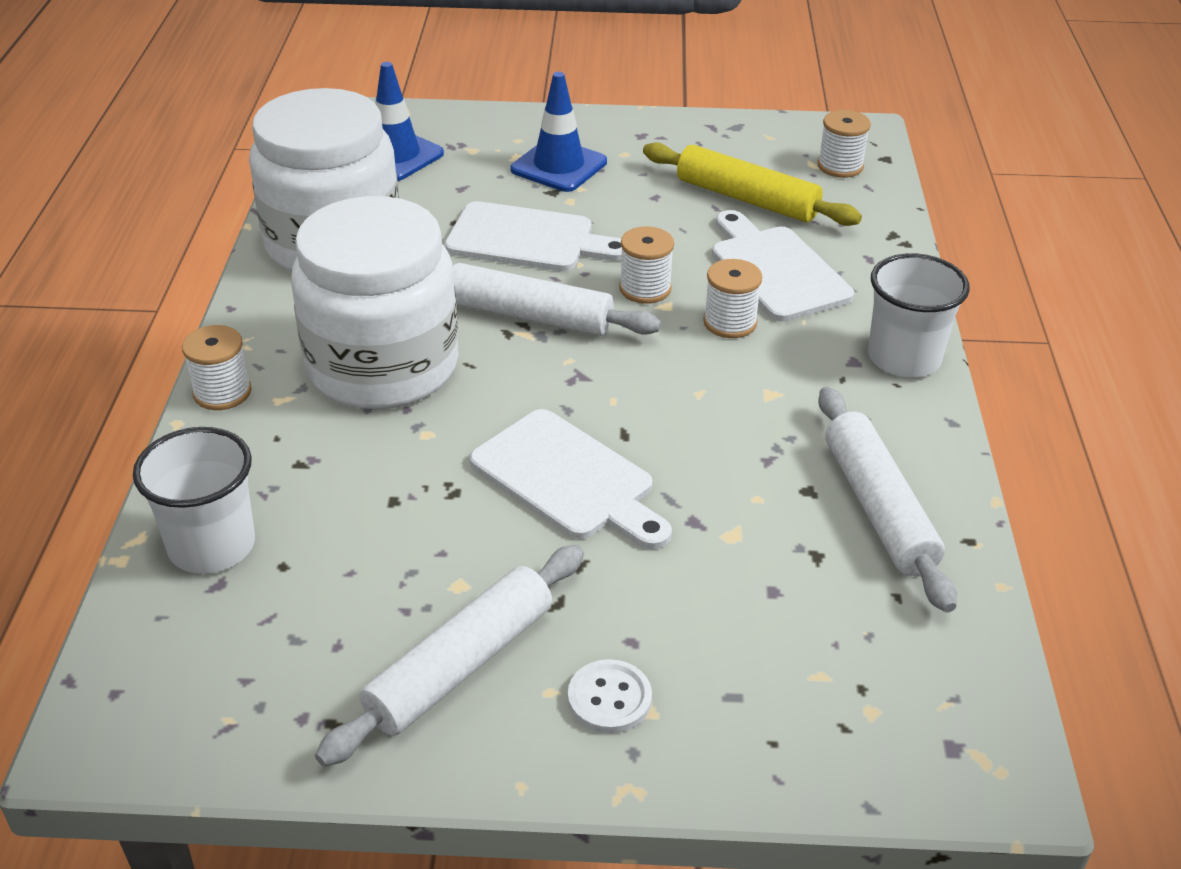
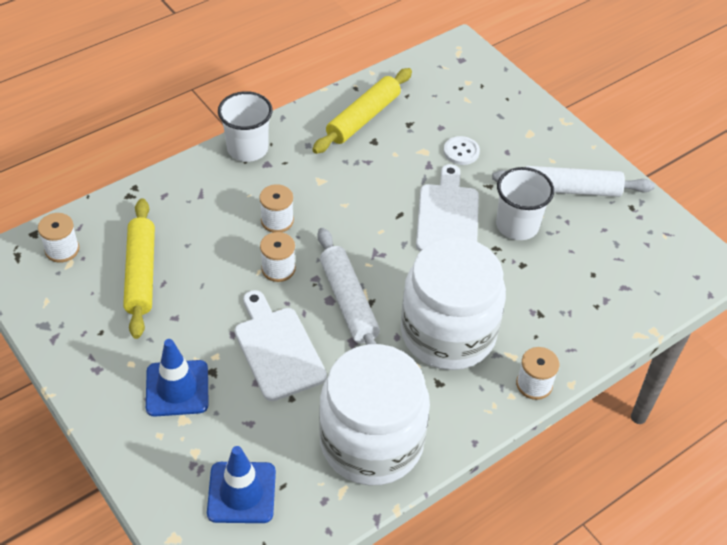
camera: 130 degrees left, 10 degrees up
white cup [133,427,255,574] -> white cup moved to [496,167,554,240]
white button [568,659,652,734] -> white button moved to [443,136,480,165]
white cutting board [712,210,854,322] -> none
white rolling pin [818,387,957,613] -> yellow rolling pin [312,68,412,154]

